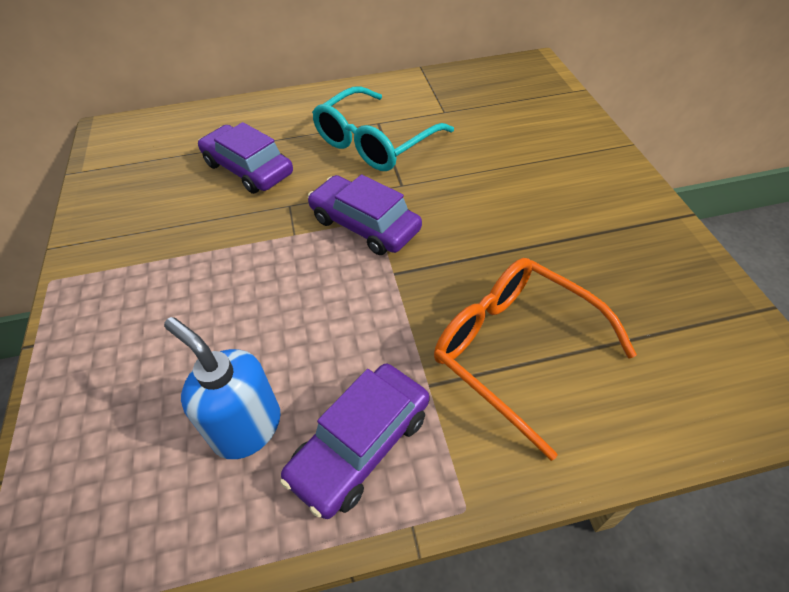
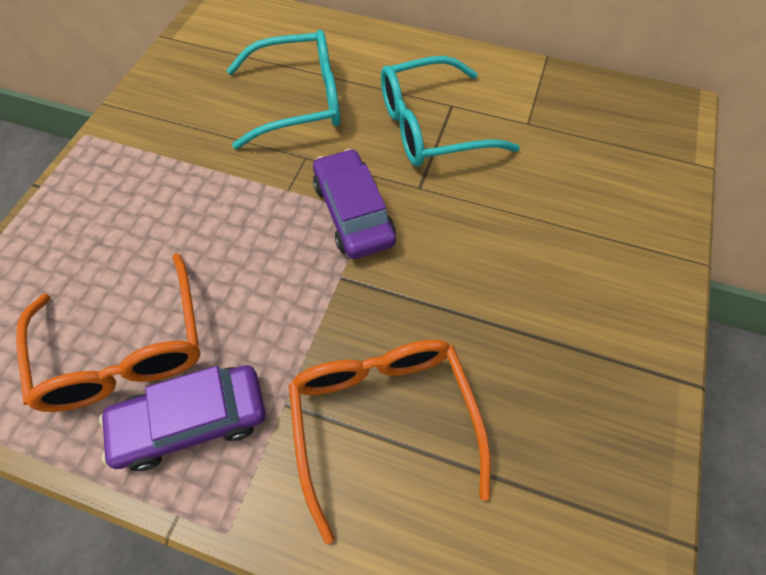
camera: 30 degrees right, 10 degrees up
blue soap dispenser [164,317,281,459] -> orange glasses [16,253,201,412]
purple car [198,122,293,194] -> turquoise glasses [227,30,340,149]

